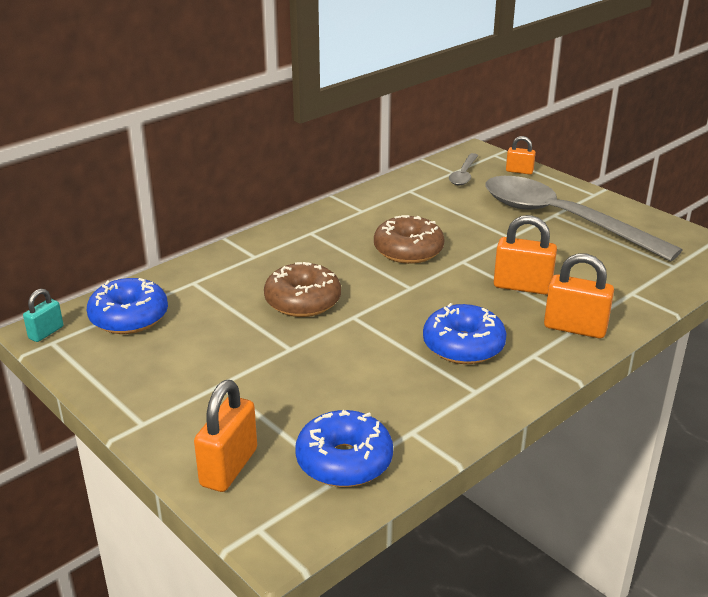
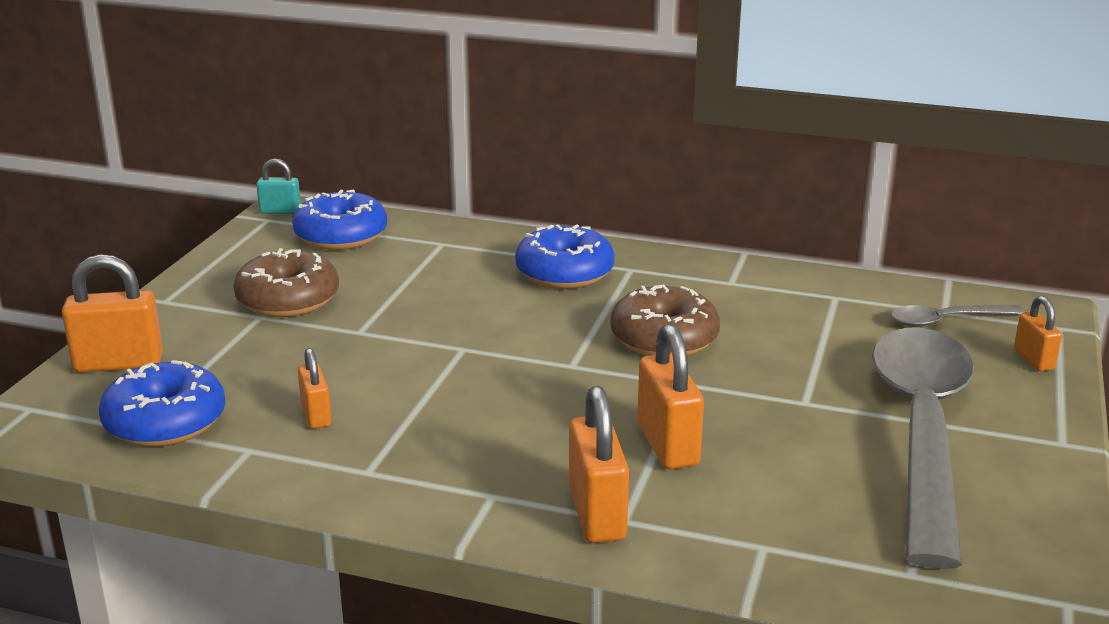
camera: 60 degrees right, 5 degrees down
brown donut [264,262,341,317] -> brown donut moved to [233,248,339,317]
blue donut [423,303,507,364] -> blue donut moved to [515,224,615,289]
none -> orange padlock [298,348,331,429]

